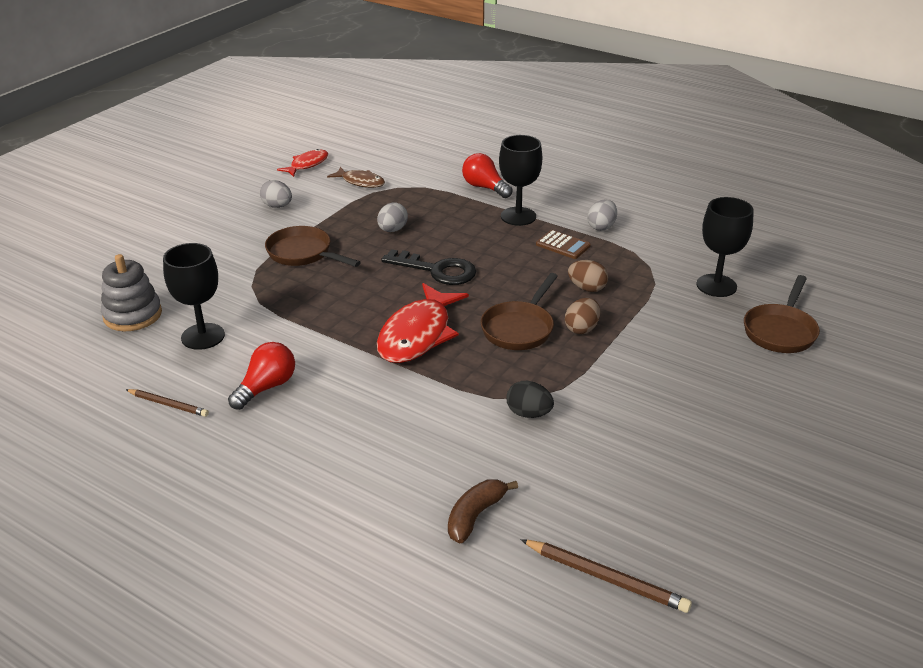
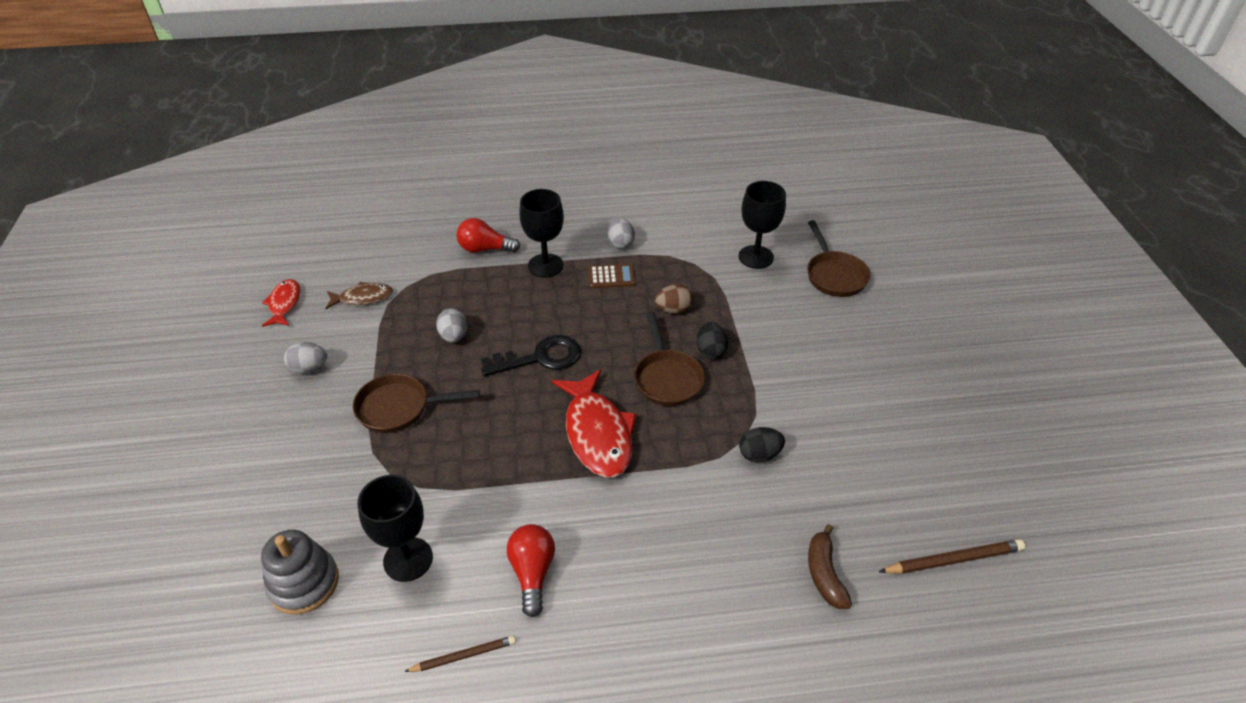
camera: 40 degrees left, 10 degrees up
brown egg [565,298,600,334] -> black egg [697,322,728,359]

